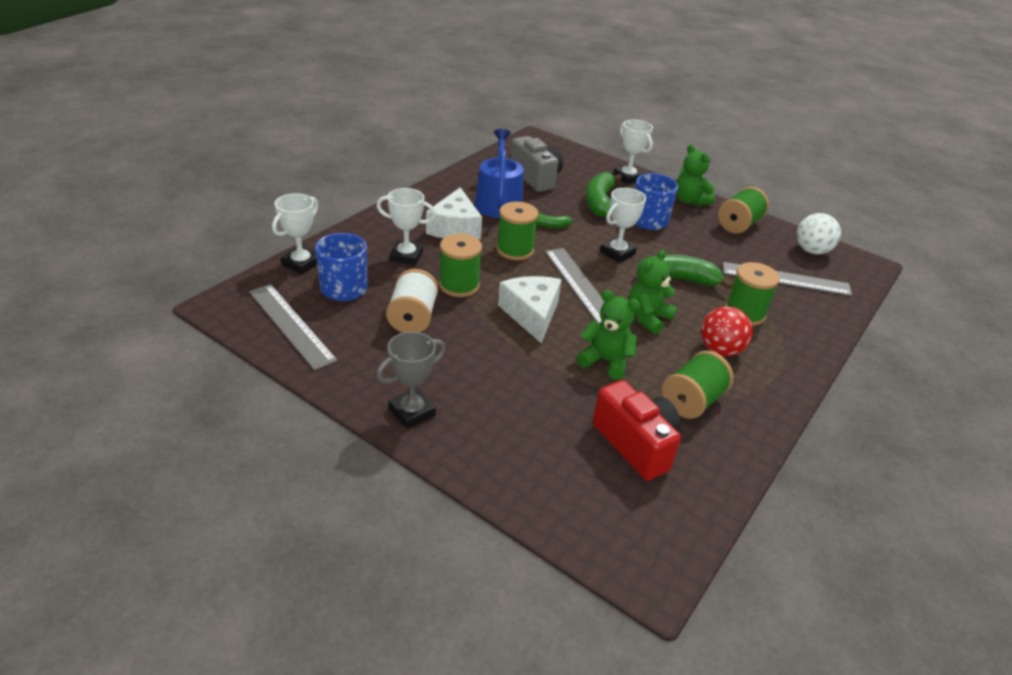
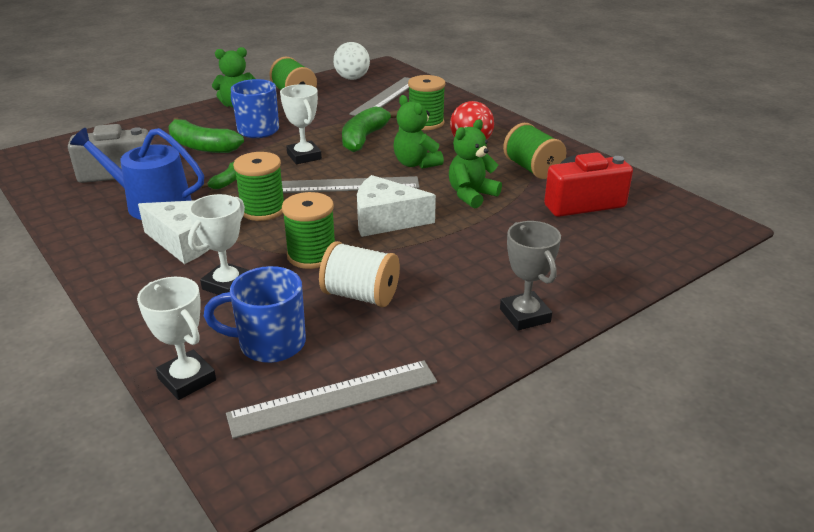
camera: 70 degrees left, 5 degrees down
white trophy [613,120,653,184] -> none

